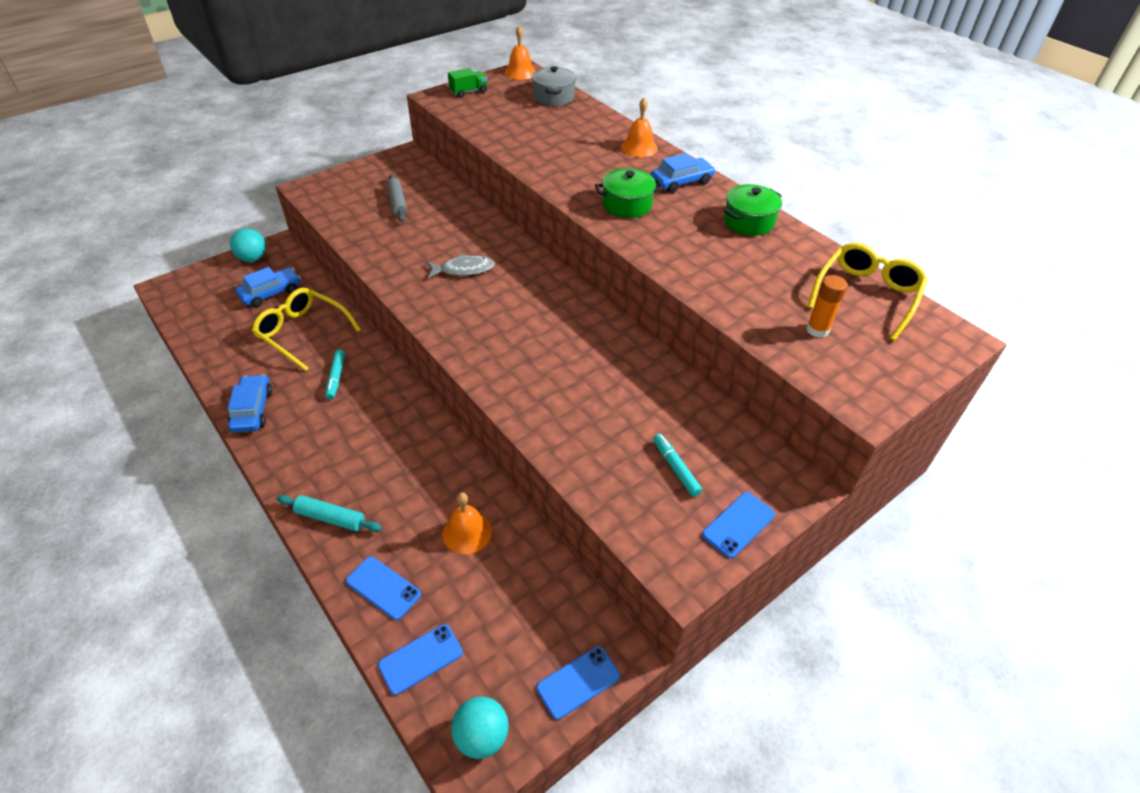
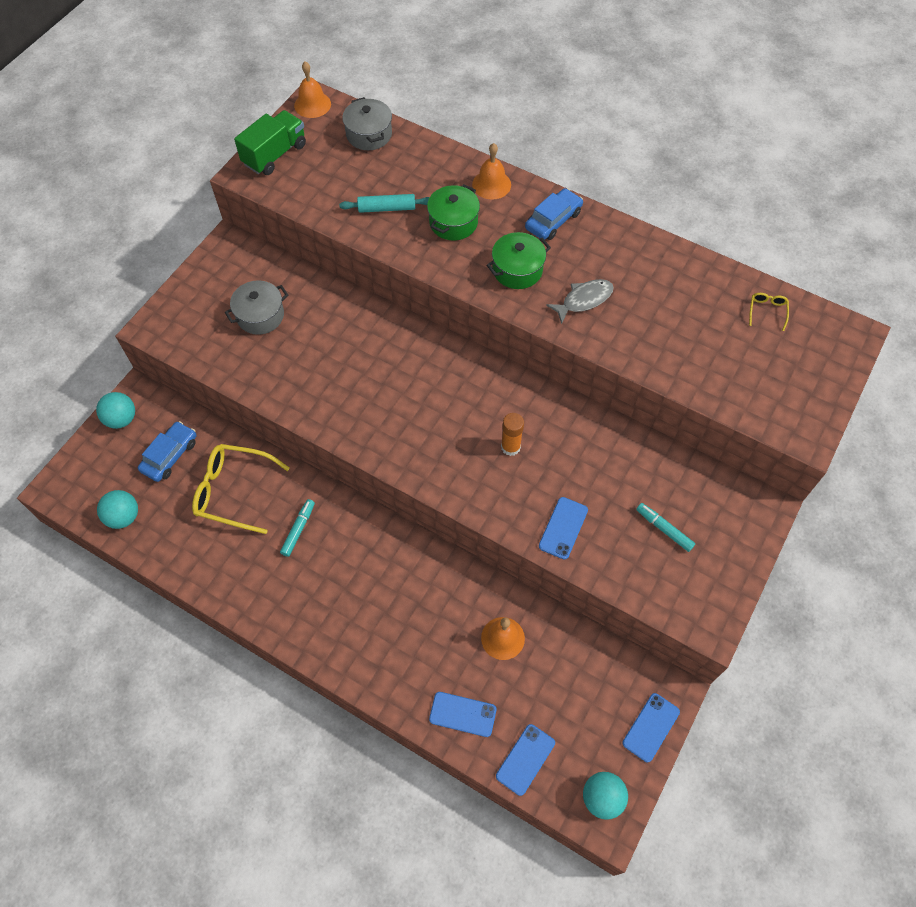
camera: 20 degrees left, 15 degrees up
blue car [228,374,272,432] -> none
turquoise rolling pin [277,495,382,532] -> turquoise rolling pin moved to [339,194,430,213]
turquoise marker [325,349,345,400] -> turquoise marker turned 135 degrees counterclockwise [280,499,315,557]
grey rolling pin [387,174,407,222] -> grey pot [225,280,288,335]
grey fish [427,254,495,279] -> grey fish moved to [546,279,614,324]
green truck [448,68,488,98] -> green truck [234,110,306,175], size x1.63
blue phone [702,492,775,558] -> blue phone moved to [539,497,588,559]
green pot [724,184,782,236] -> green pot moved to [427,184,480,240]
orange glue stick [806,275,848,338] -> orange glue stick moved to [501,413,524,456]
yellow glasses [808,243,928,341] -> yellow glasses [749,293,789,331], size x0.44
none -> turquoise ball [97,490,138,529]

